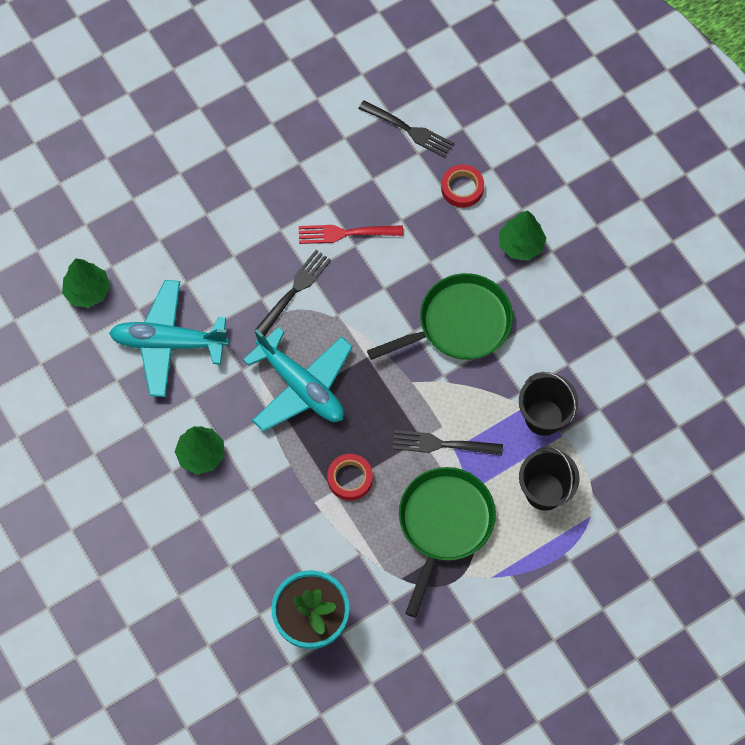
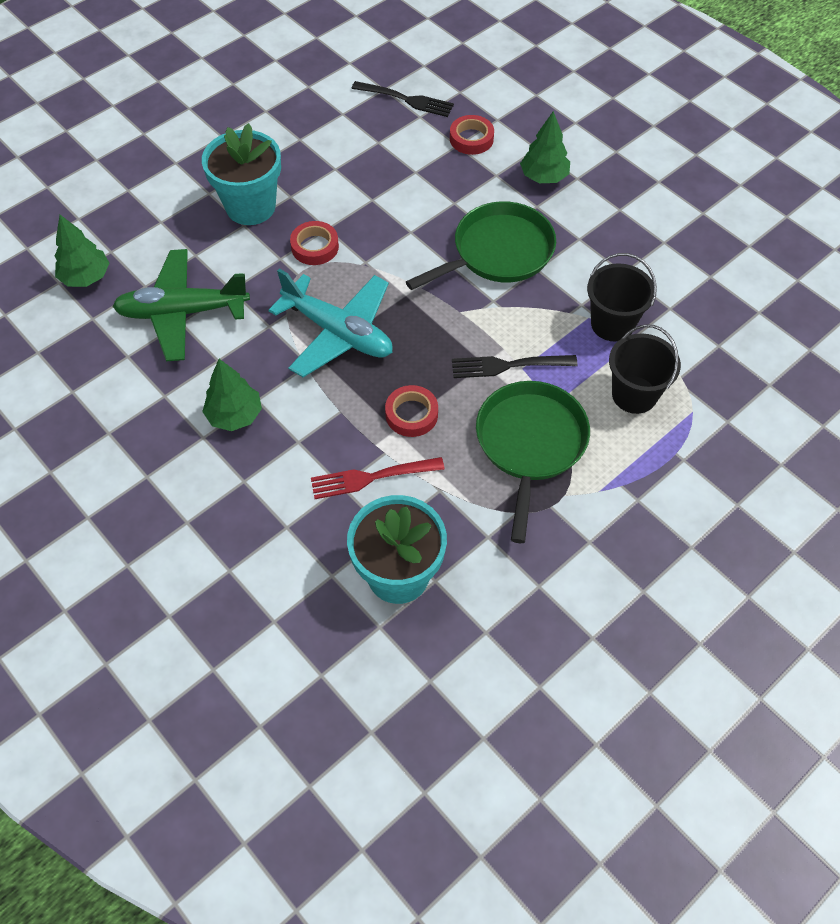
camera: 10 degrees left, 10 degrees down
turquoise plane [109,280,229,397] -> green plane [112,249,250,361]
black fork [255,250,331,336] -> red tape [290,221,339,265]
red fork [299,225,403,244] -> red fork moved to [311,457,445,499]
none -> turquoise flower pot [202,123,281,225]

